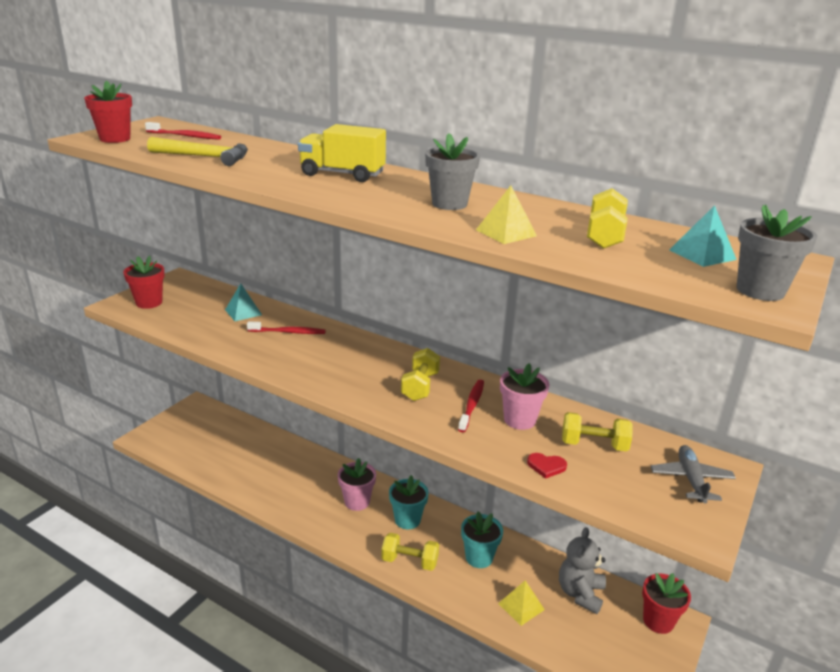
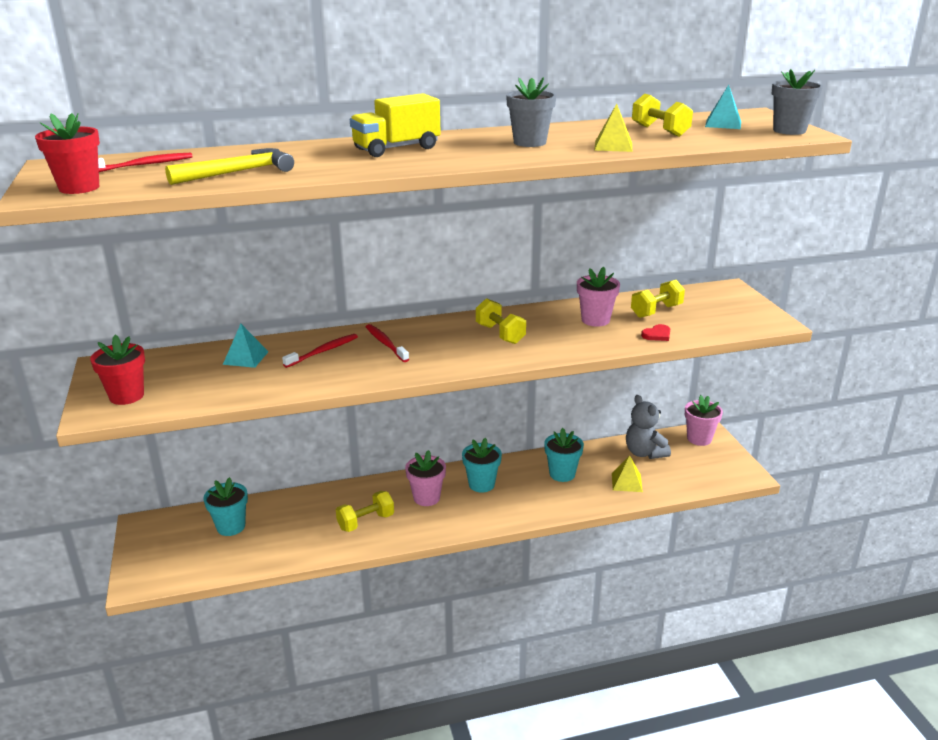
camera: 45 degrees left, 0 degrees up
yellow dumbbell [381,533,439,571] -> yellow dumbbell moved to [336,491,394,532]
red toothbrush [458,380,484,432] -> red toothbrush moved to [366,324,409,362]
red flower pot [642,573,691,634] -> pink flower pot [685,395,723,446]
grey plane [651,445,736,503] -> none
none -> turquoise flower pot [203,477,248,536]

